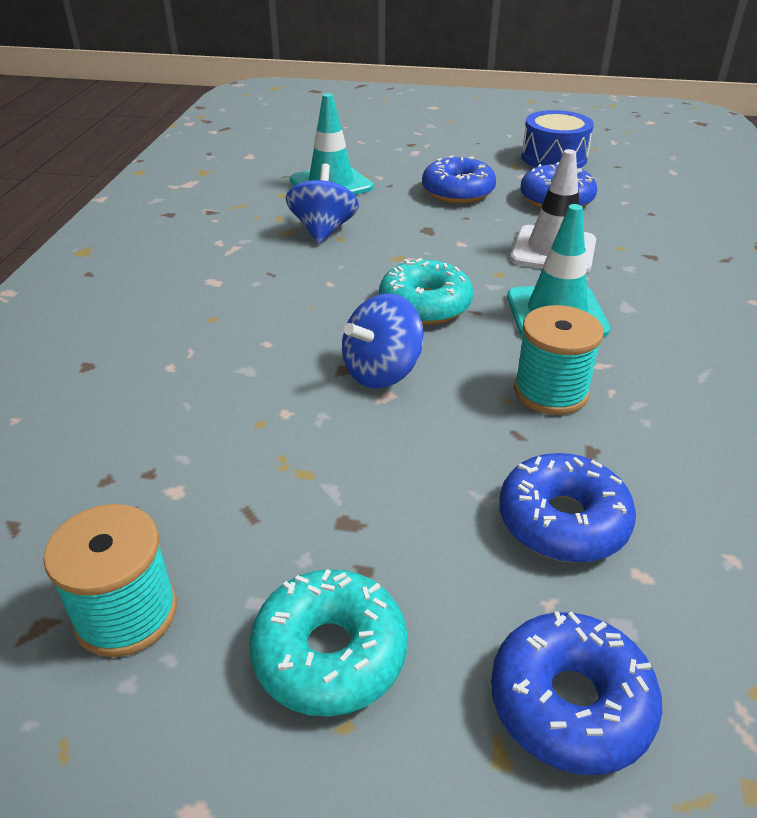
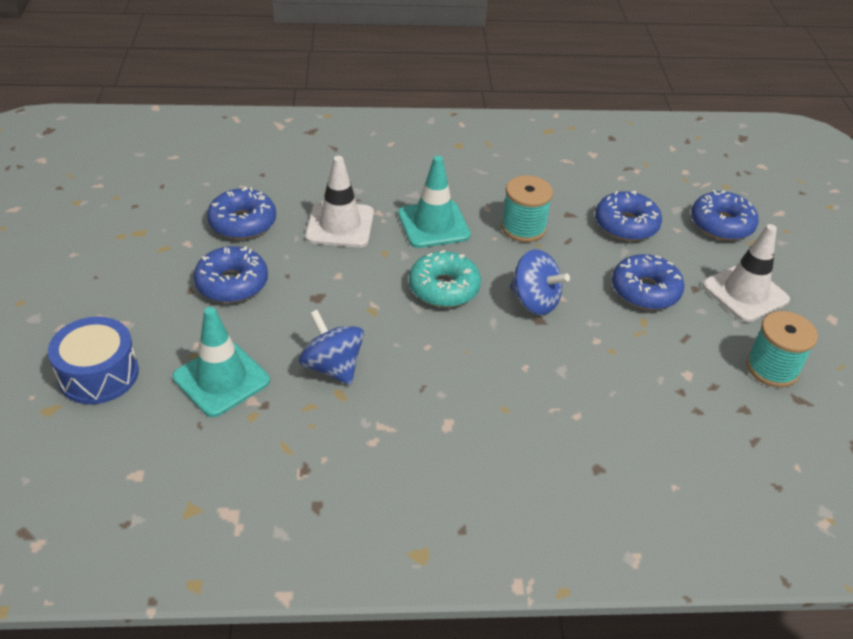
camera: 105 degrees left, 5 degrees up
turquoise donut [249,569,407,717] -> white traffic cone [702,224,790,322]
blue spinning top [286,163,359,243] -> blue spinning top turned 60 degrees clockwise [299,310,364,385]
blue drum [522,110,594,168] -> blue drum moved to [48,317,139,404]
none -> blue donut [612,254,684,310]

